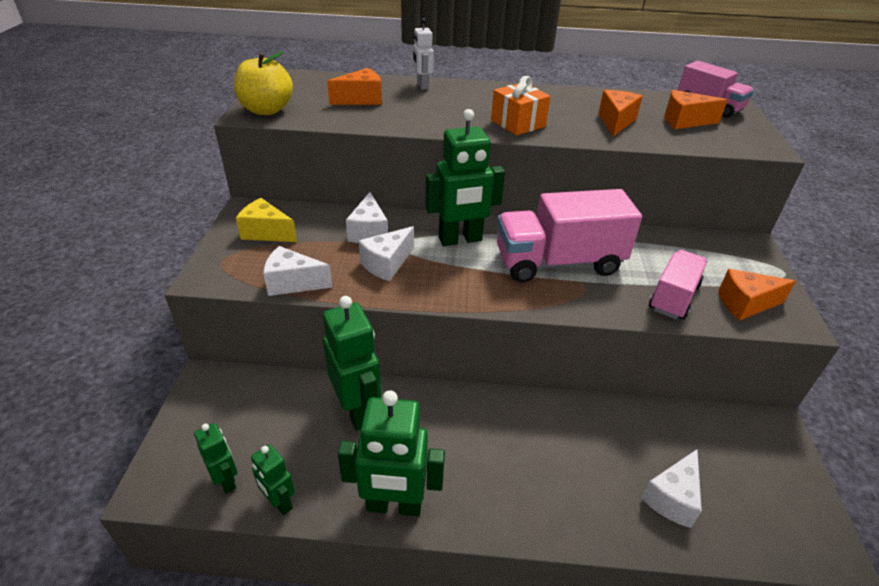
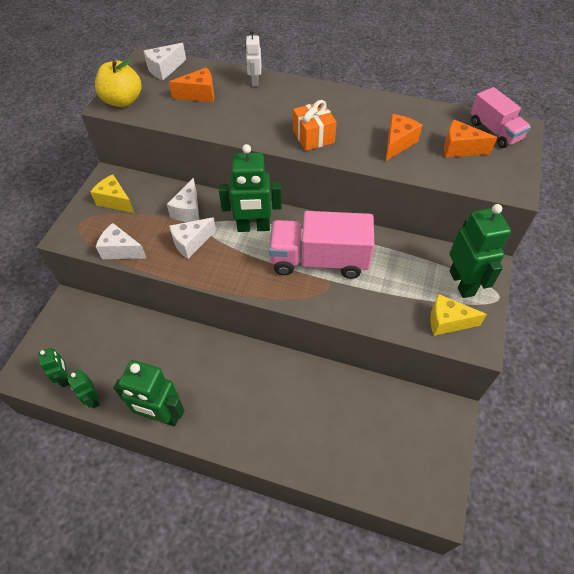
camera: 15 degrees right, 15 degrees up
green robot [323,296,381,431] -> green robot moved to [449,204,511,298]
white cheese [641,450,702,528] -> white cheese moved to [143,43,186,80]
pink truck [649,250,707,320] -> none
orange cheese [718,269,796,321] -> yellow cheese [430,294,487,336]

